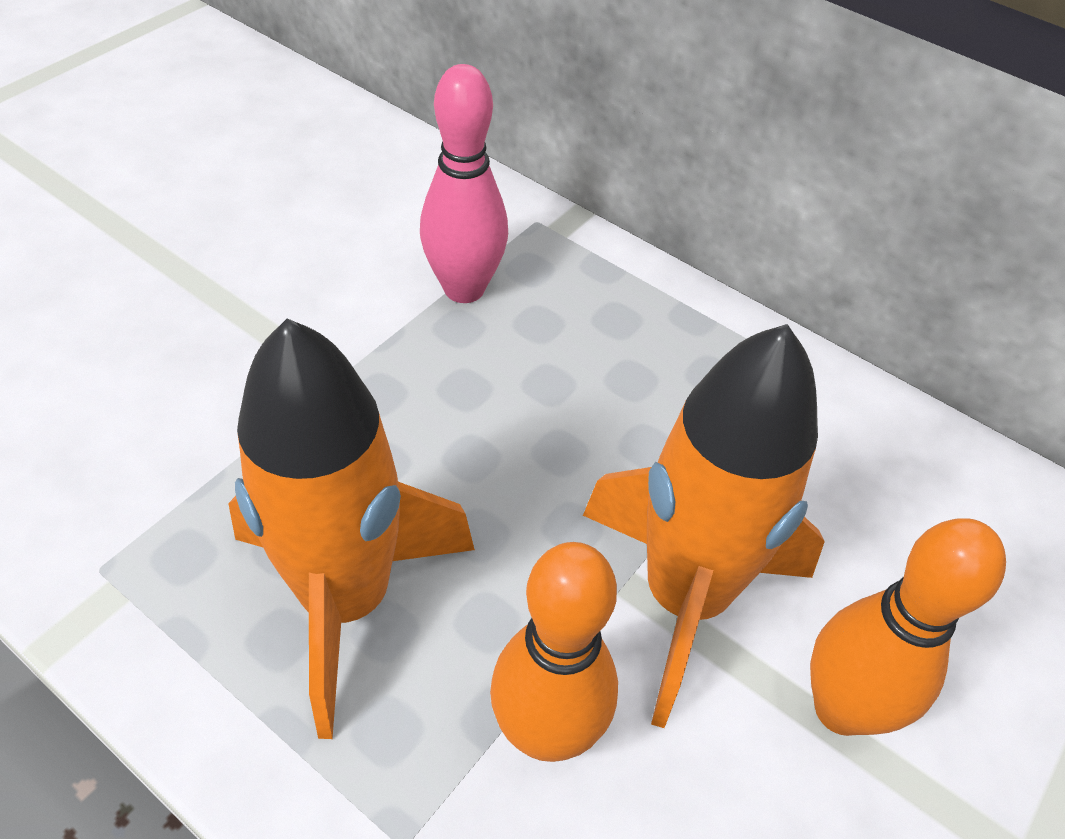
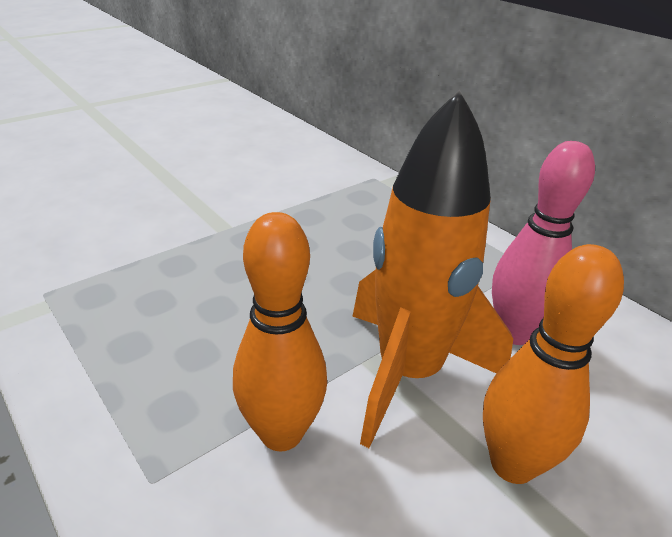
camera: 15 degrees right, 15 degrees down
orange rocket [228,318,475,739] -> none
pink bowling pin [420,64,508,303] -> pink bowling pin moved to [492,141,595,345]

